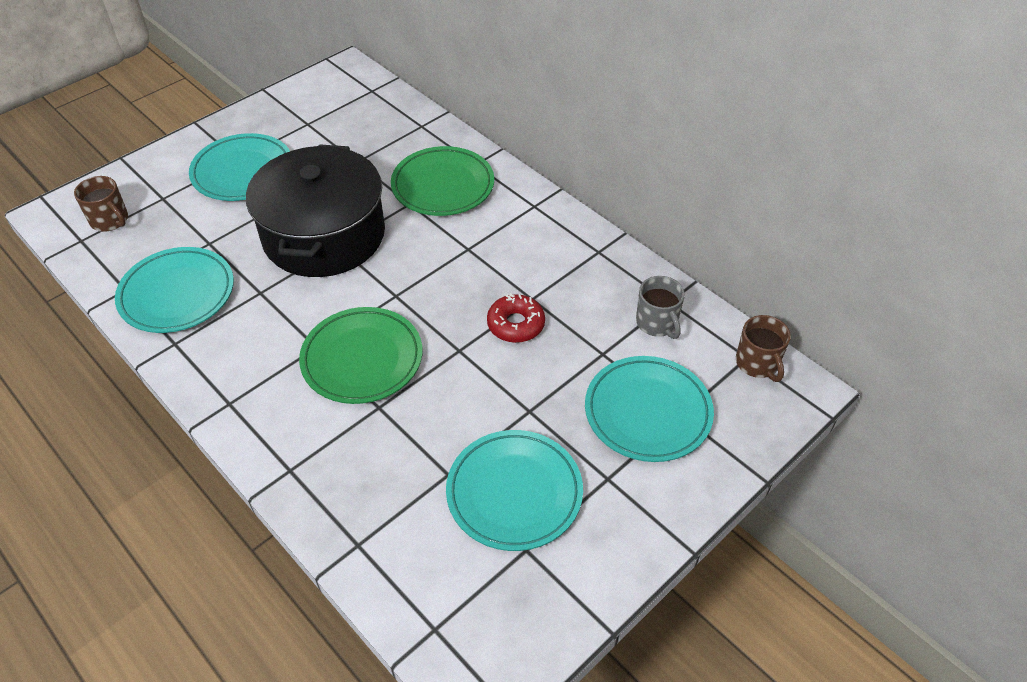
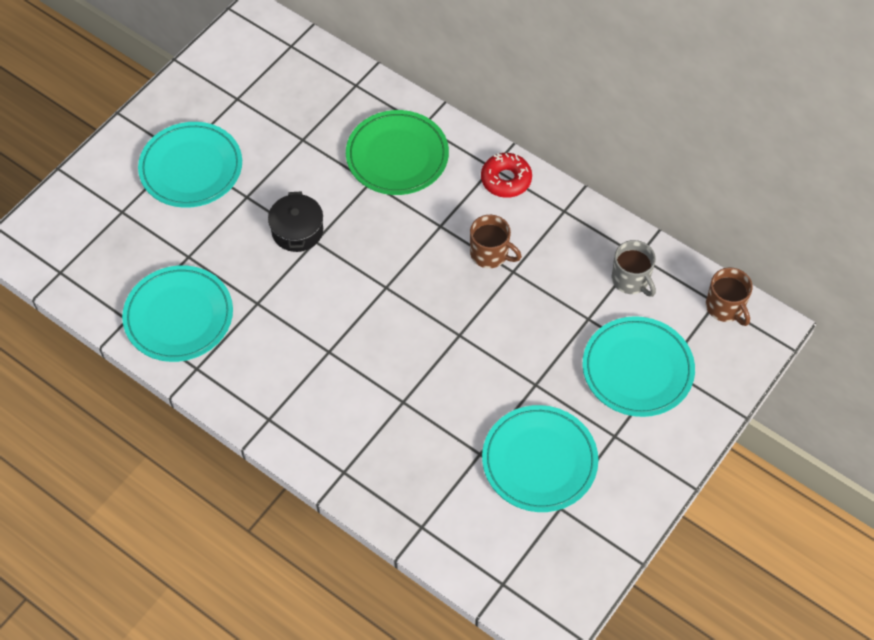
camera: 10 degrees left, 10 degrees up
brown mug [74,176,128,232] -> brown mug moved to [470,215,522,268]
black pot [246,144,385,277] -> black pot [268,191,323,252], size x0.43
green plate [299,307,422,404] -> none
red donut [487,293,545,343] -> red donut moved to [481,153,532,198]

